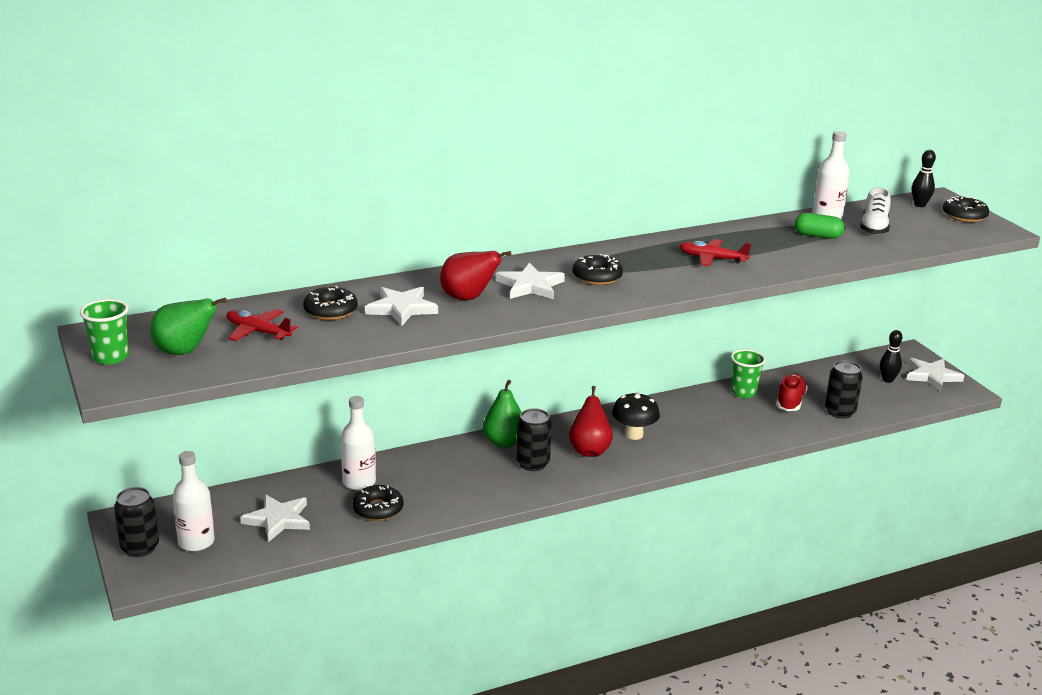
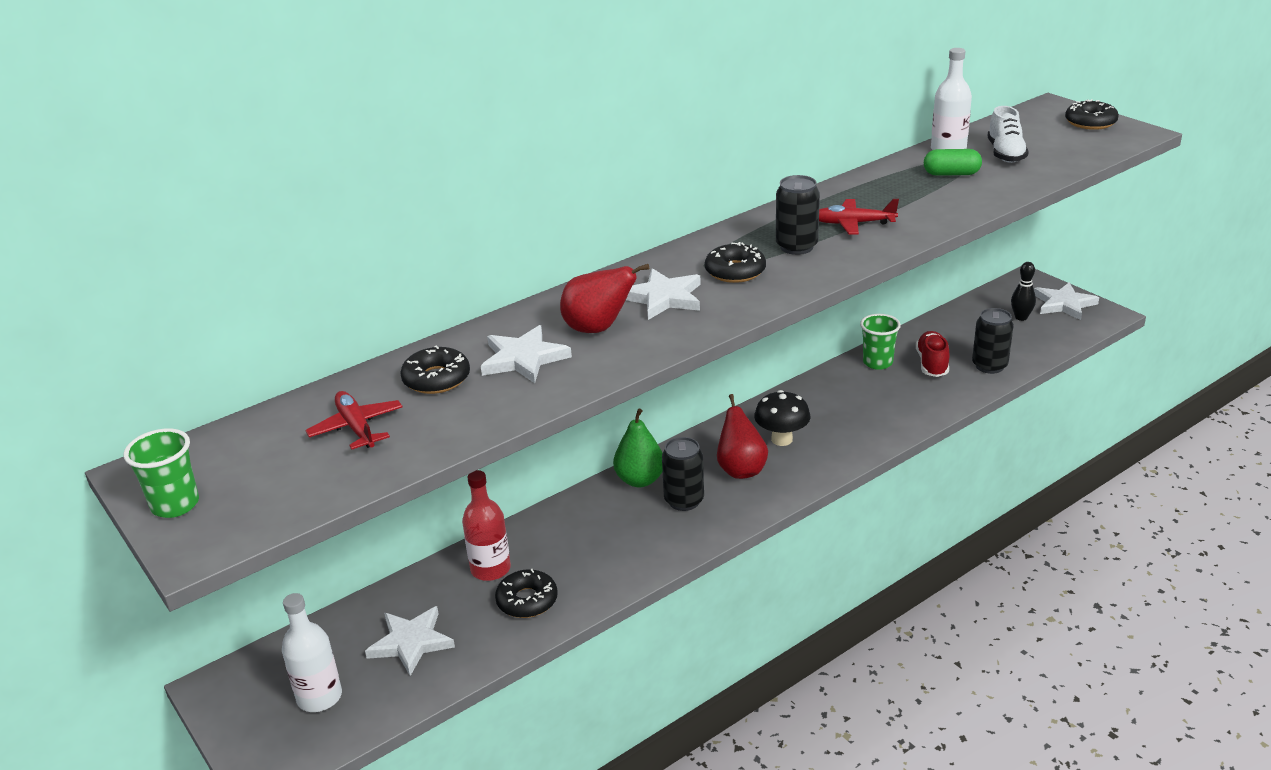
camera: 10 degrees left, 5 degrees up
black can [114,487,159,557] -> black can moved to [776,175,820,255]
green pear [150,298,227,355] -> none
red plane [226,309,298,341] -> red plane turned 45 degrees clockwise [305,391,403,450]
white bottle [341,396,376,490] -> red bottle [462,470,511,581]
black bowling pin [912,150,936,207] -> none

